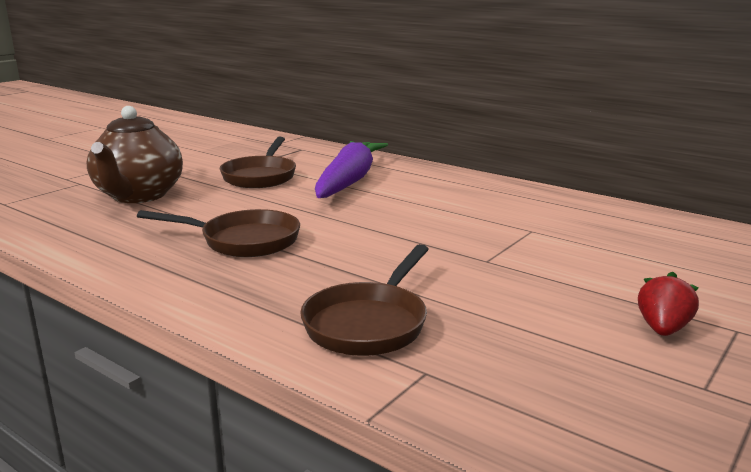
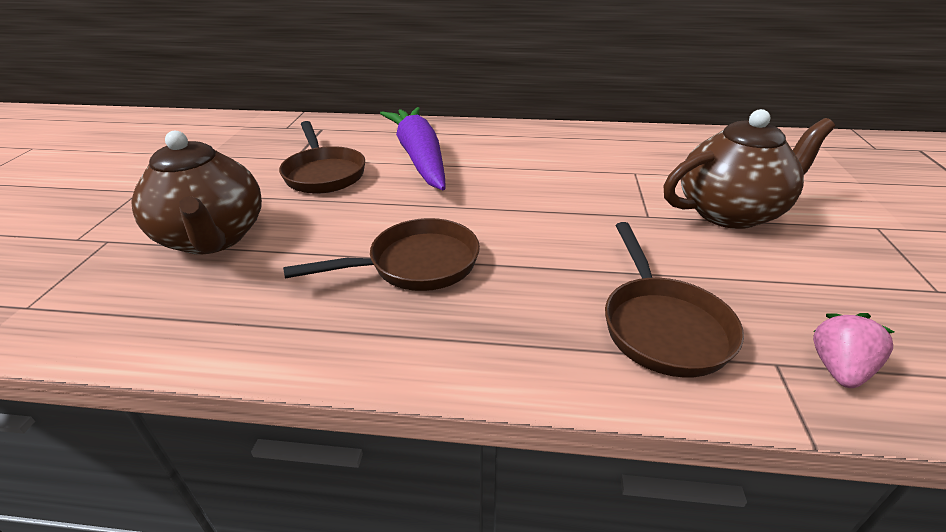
camera: 30 degrees left, 15 degrees up
red strawberry [638,272,699,336] -> none
none -> brown teapot [664,109,835,229]
none -> pink strawberry [813,313,894,388]

